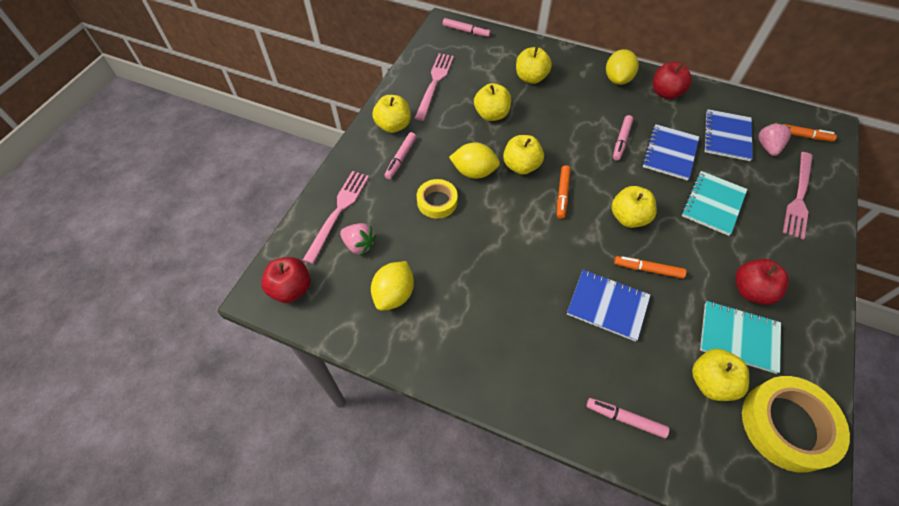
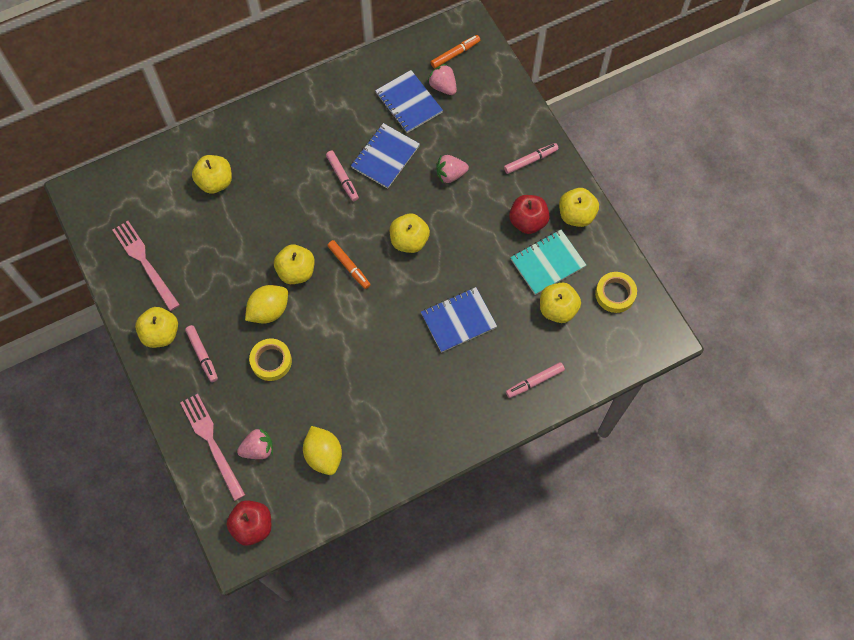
camera: 50 degrees left, 10 degrees up
pink marker [443,18,491,37] -> pink marker moved to [504,143,558,174]
yellow apple [474,83,511,121] -> yellow apple moved to [559,188,599,227]
yellow lemon [606,49,639,85] -> none
orange marker [614,256,686,279] -> none
blue notebook [642,124,699,180] -> blue notebook turned 60 degrees clockwise [351,123,420,189]
red apple [653,62,692,99] -> none
turquoise notebook [682,171,747,236] -> pink strawberry [436,155,469,183]
yellow tape [742,376,850,473] -> yellow tape [595,272,637,313], size x0.59
pink fork [783,152,813,240] -> none

